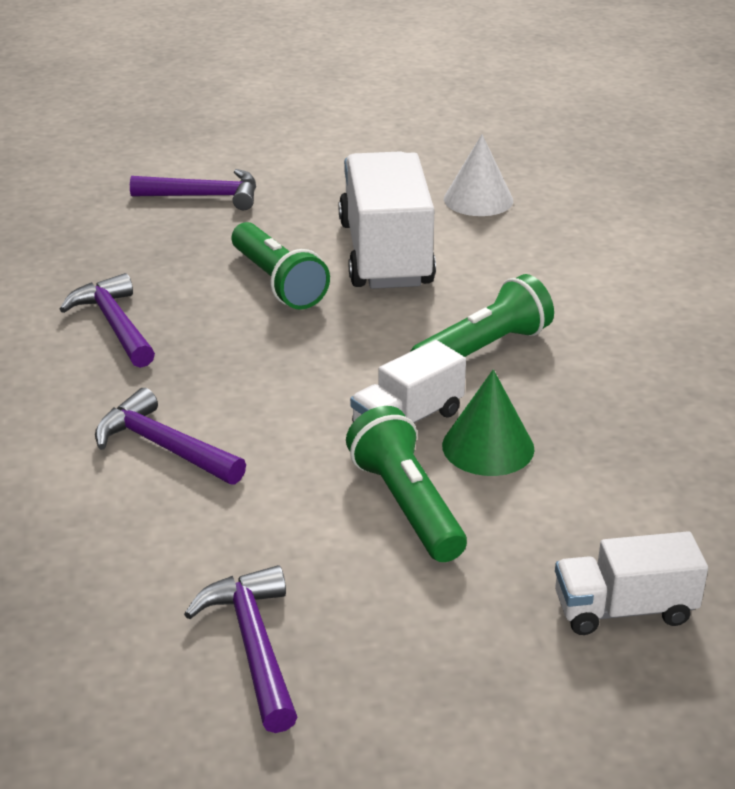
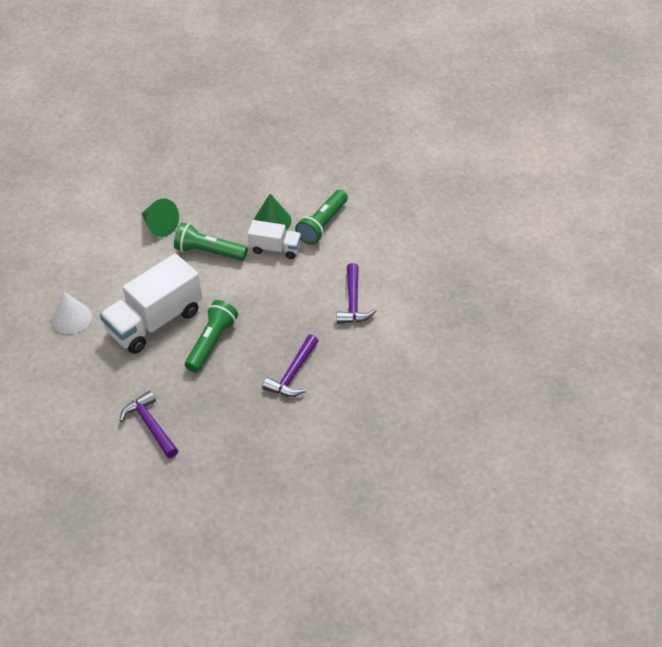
camera: 125 degrees left, 15 degrees up
purple hammer [184,565,297,733] -> none
white truck [555,531,708,635] -> none
none -> green cone [142,198,179,237]

